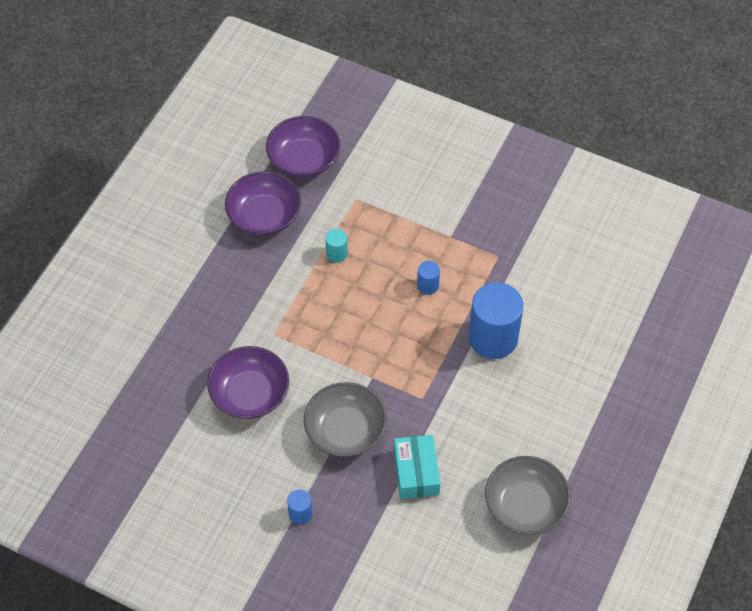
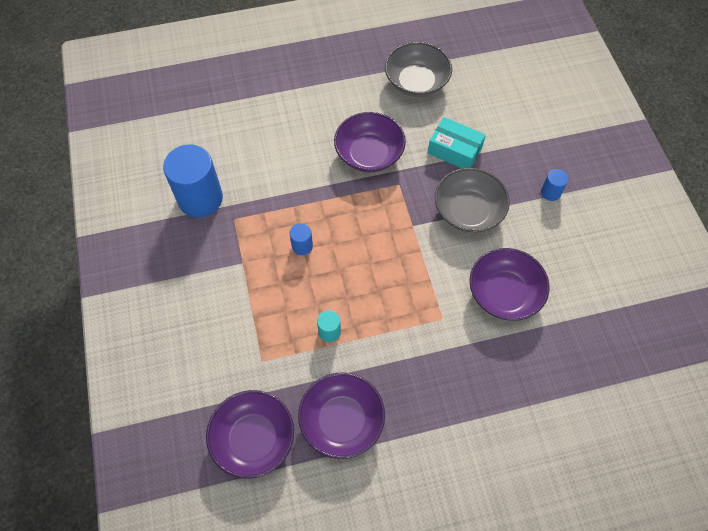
camera: 130 degrees left, 5 degrees up
turquoise box [394,435,440,499] -> turquoise box turned 75 degrees clockwise [428,117,486,168]
blue cylinder [469,283,523,359] -> blue cylinder moved to [163,144,223,218]
none -> purple bowl [334,112,406,173]

